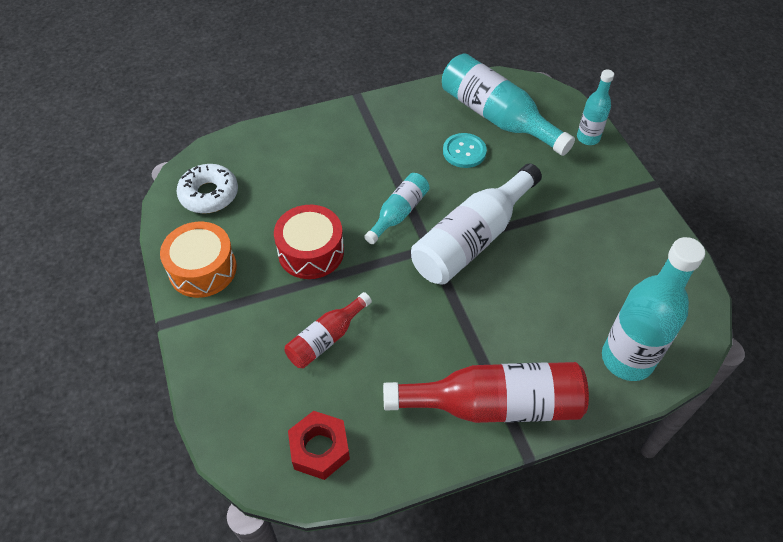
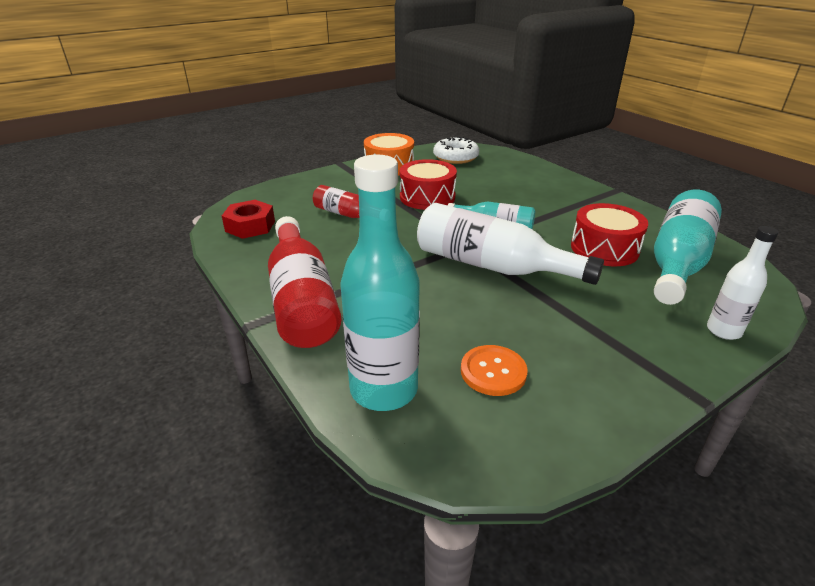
camera: 75 degrees right, 20 degrees down
turquoise button [443,133,487,168] -> red drum [571,203,648,266]
turquoise bottle [577,69,614,145] -> white bottle [707,226,778,340]
none -> orange button [461,345,528,396]

